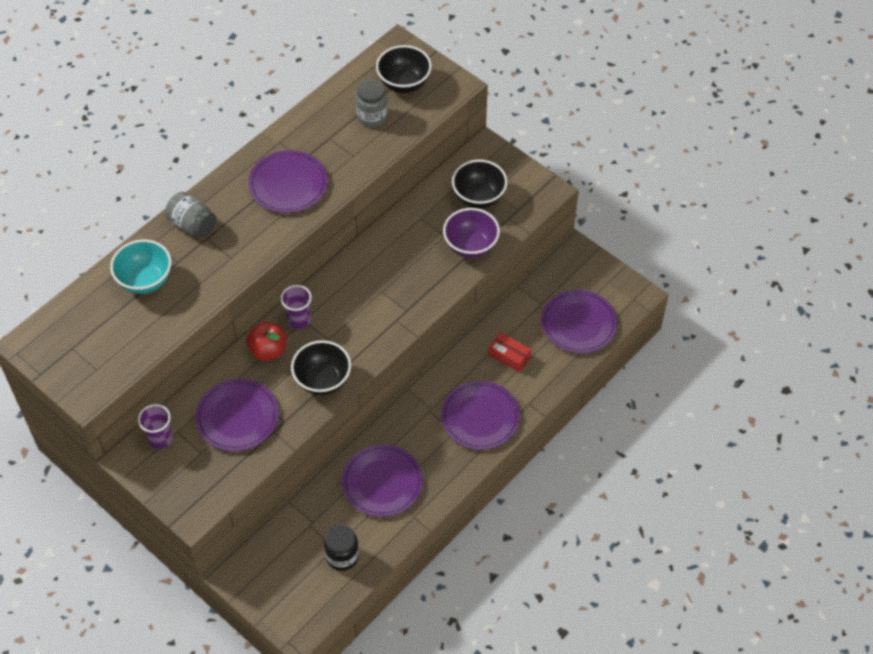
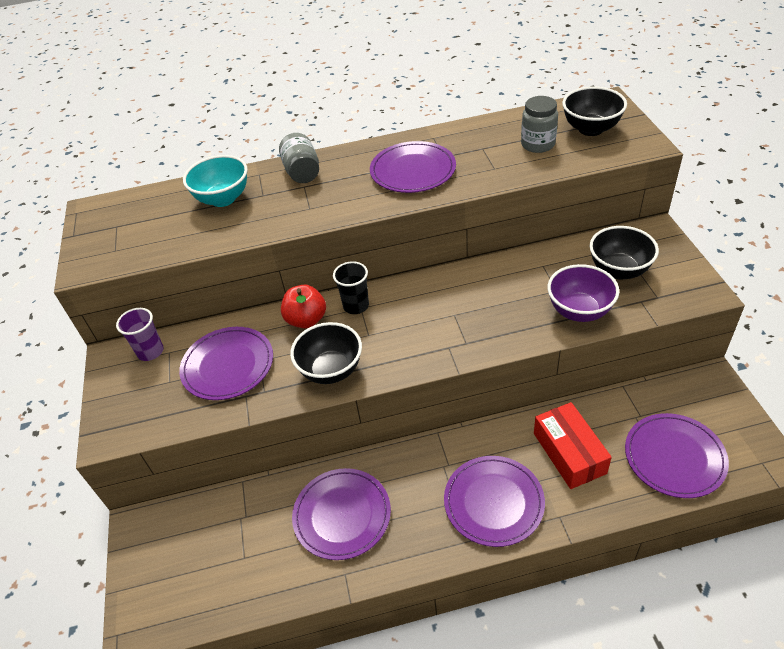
camera: 40 degrees right, 10 degrees down
purple cup [281,285,312,329] -> black cup [333,261,369,314]
black jar [324,524,359,571] -> none
red box [489,332,531,372] -> red box [534,402,612,489], size x1.56

